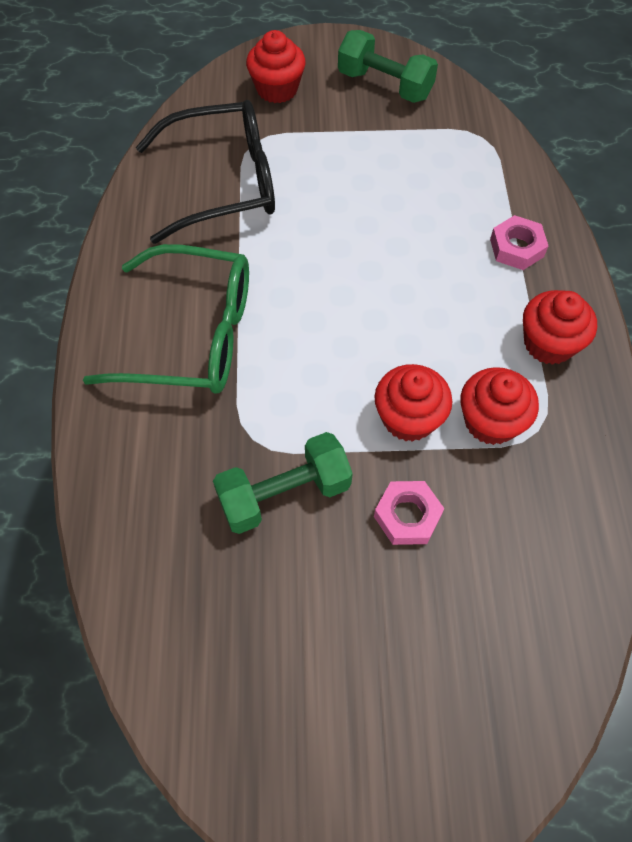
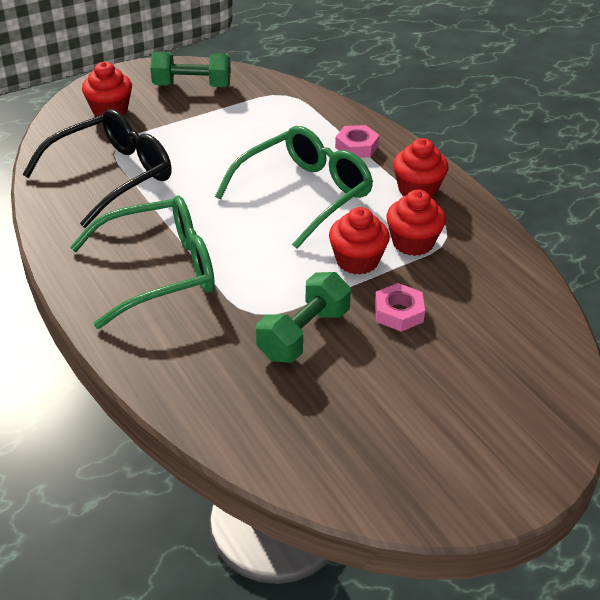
camera: 30 degrees left, 20 degrees down
none -> green glasses [215,126,373,249]

